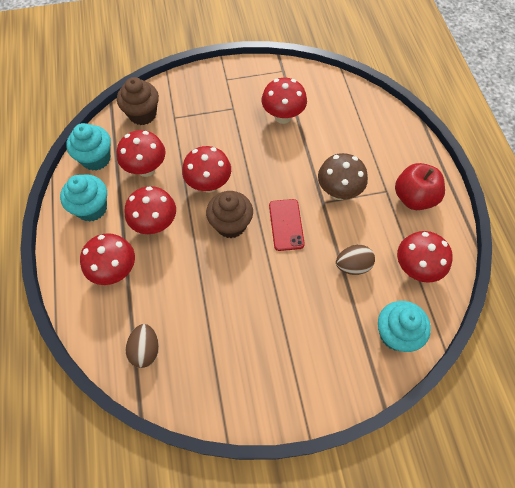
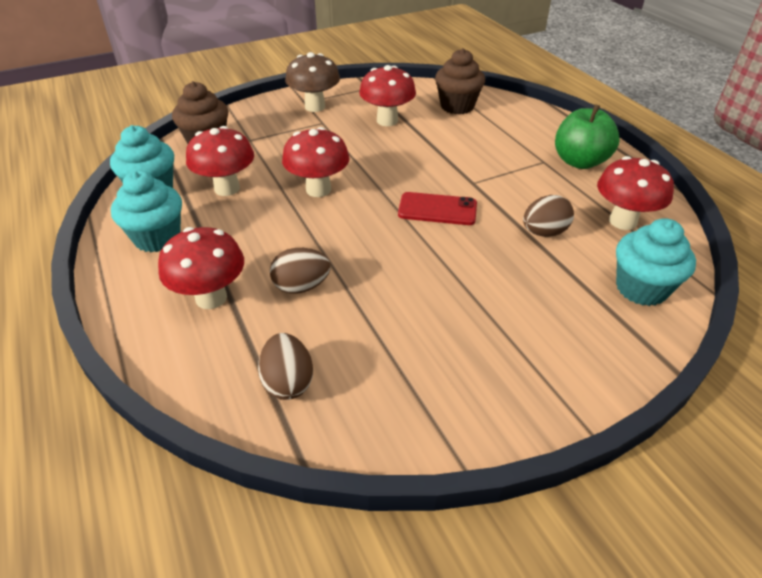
camera: 15 degrees left, 20 degrees down
red mushroom [125,186,176,234] -> none
brown cupcake [206,191,253,238] -> brown cupcake moved to [435,48,485,115]
red phone [269,199,305,251] -> red phone turned 60 degrees counterclockwise [398,192,477,225]
brown mushroom [318,153,368,200] -> brown mushroom moved to [285,52,340,112]
red apple [395,163,445,210] -> green apple [555,104,620,169]
none -> brown egg [270,248,331,294]

